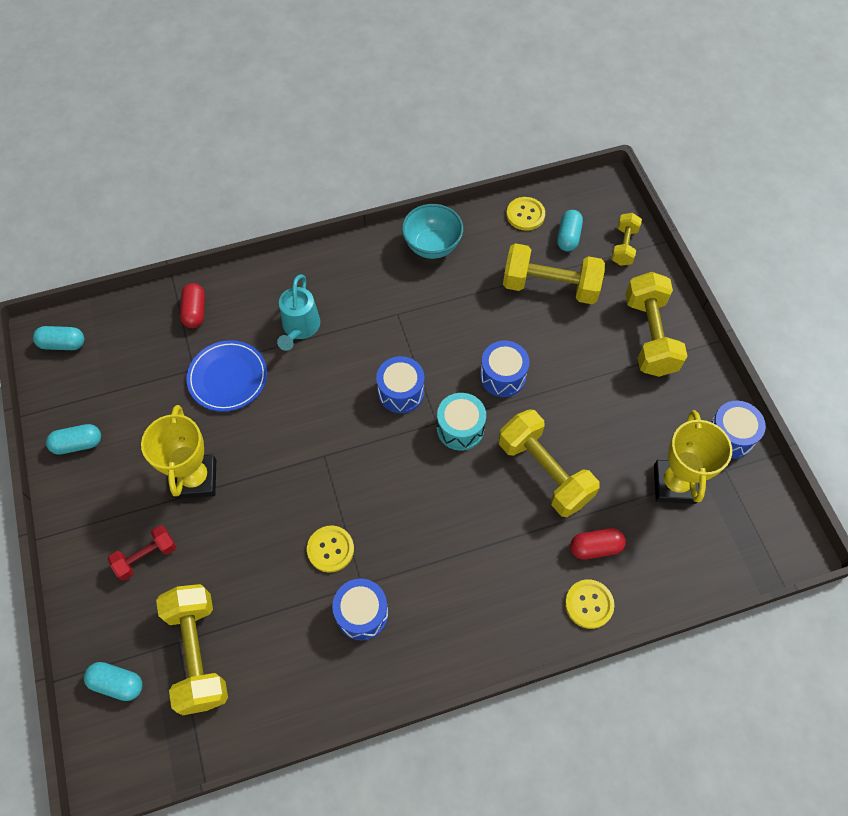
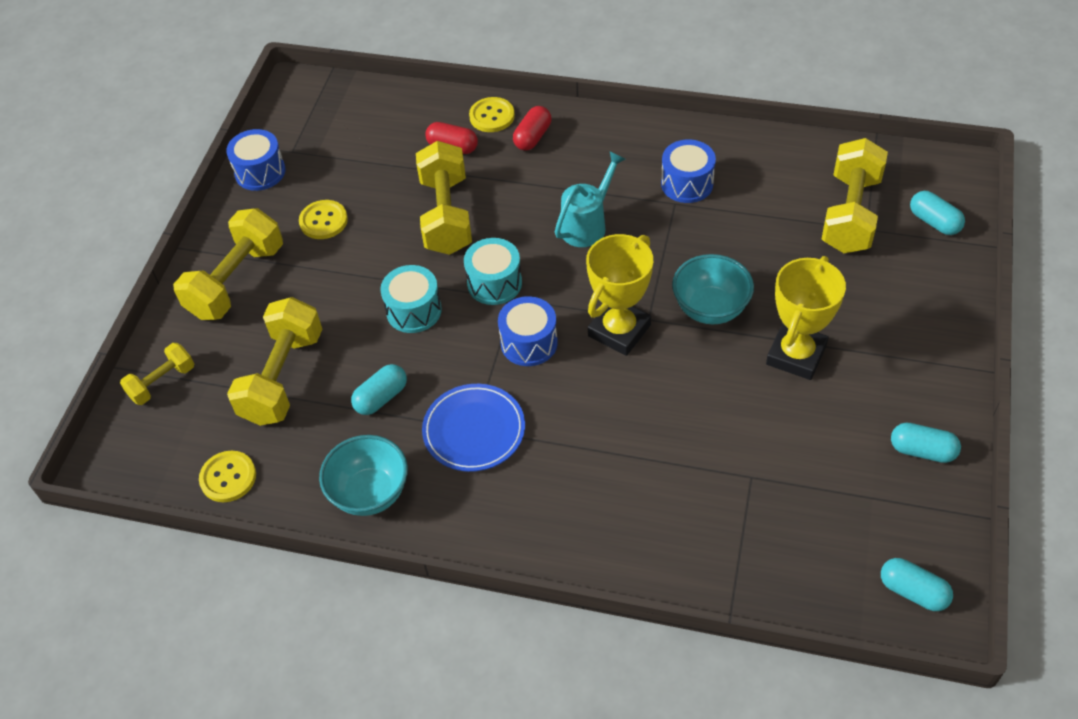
camera: 145 degrees left, 10 degrees down
red dumbbell [108,525,176,581] -> none
red capsule [180,283,205,328] -> red capsule moved to [513,106,552,151]
blue plate [187,340,267,412] -> blue plate moved to [422,384,525,472]
turquoise watering can [277,274,320,351] -> turquoise watering can moved to [555,151,625,247]
yellow button [307,525,354,573] -> yellow button moved to [299,200,348,239]
blue drum [480,340,529,397] -> turquoise drum [380,265,442,333]
yellow dumbbell [503,243,605,304] -> yellow dumbbell turned 60 degrees clockwise [227,297,322,426]
turquoise capsule [557,210,583,252] -> turquoise capsule moved to [351,364,407,415]
yellow trophy [654,410,732,504] -> yellow trophy moved to [586,234,653,356]
none -> turquoise bowl [672,254,754,324]

